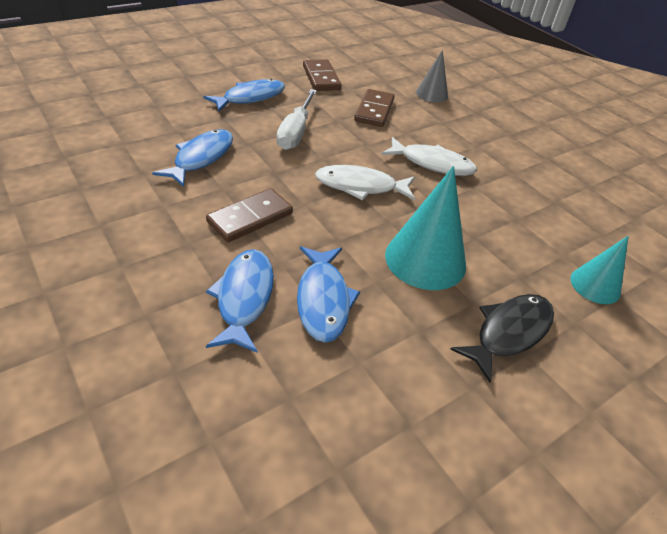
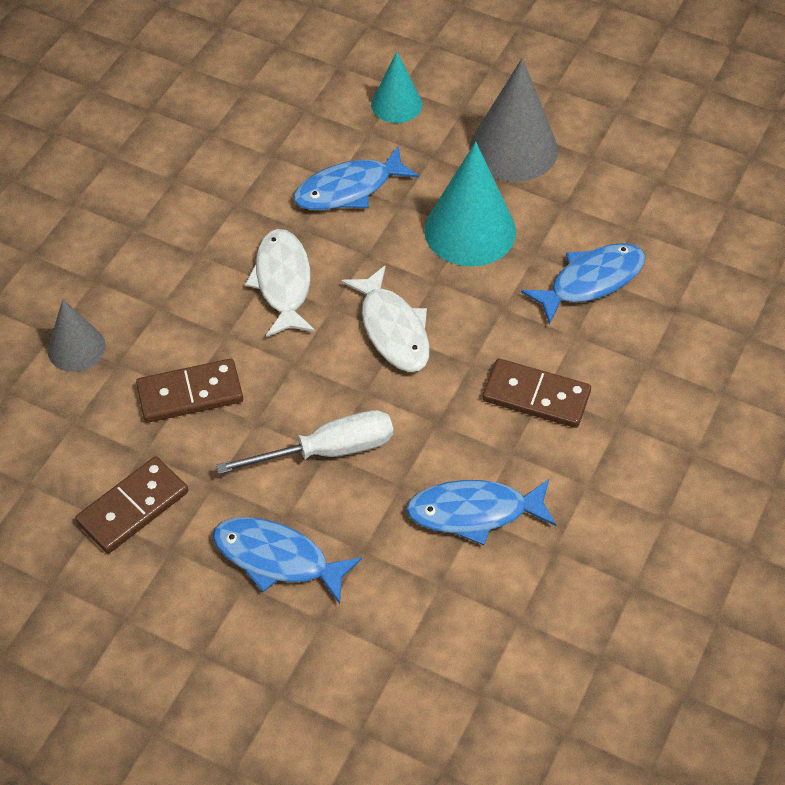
camera: 115 degrees left, 10 degrees up
blue fish [206,249,274,353] -> blue fish moved to [293,146,419,210]
black fish [450,294,554,382] -> grey cone [470,58,558,182]

